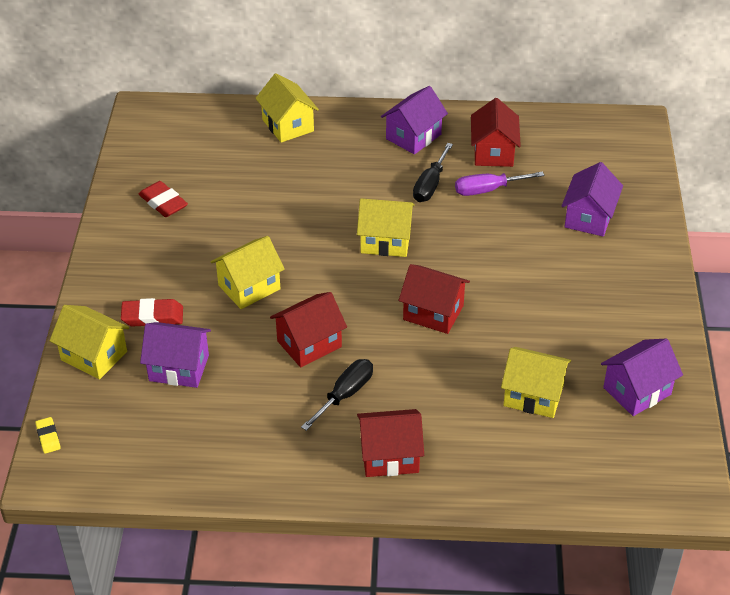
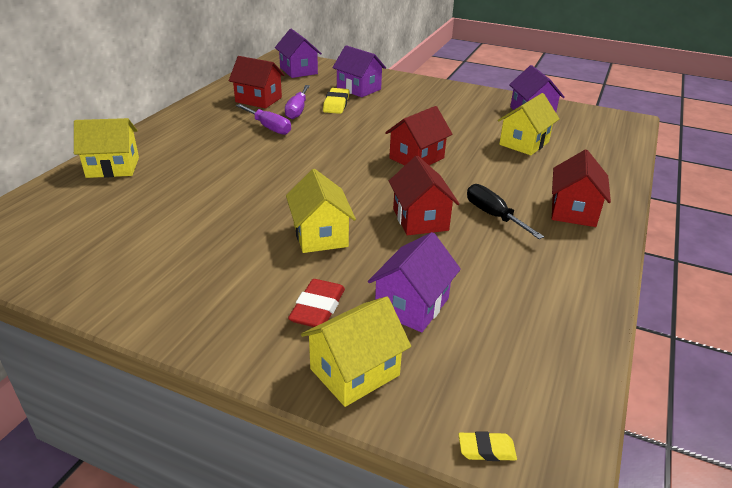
camera: 70 degrees left, 10 degrees down
red eraser [139,181,188,217] -> none
yellow house [357,198,415,257] -> none
purple house [381,86,448,155] -> purple house moved to [275,29,322,78]
black screwdriver [413,143,453,202] -> purple screwdriver [236,104,291,135]
none -> yellow eraser [323,88,350,114]

